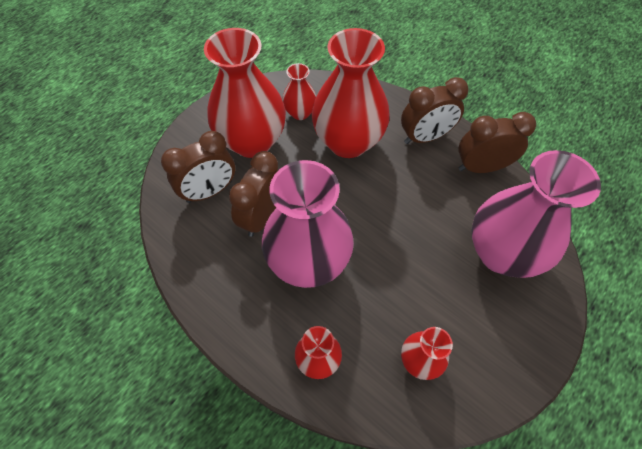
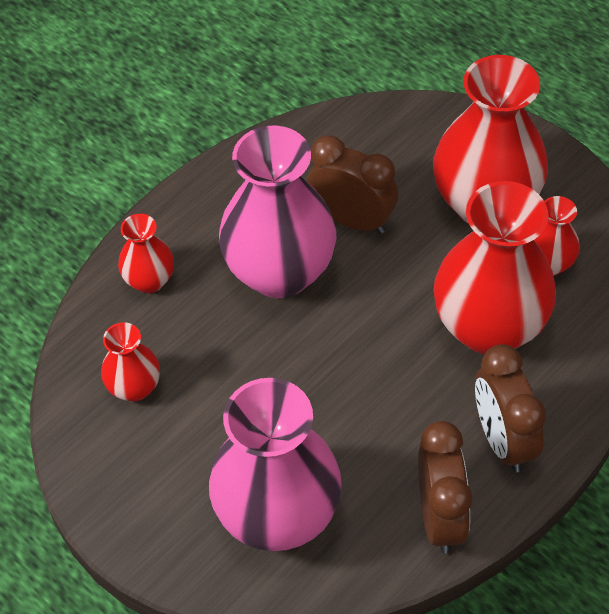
camera: 95 degrees right, 5 degrees down
brown clock [161,131,235,203] -> none

